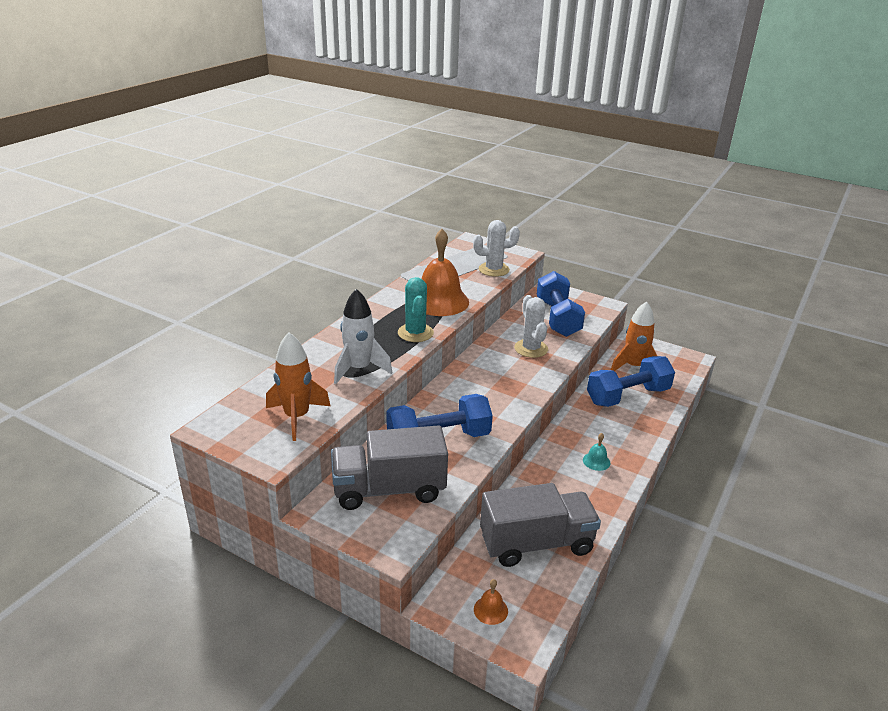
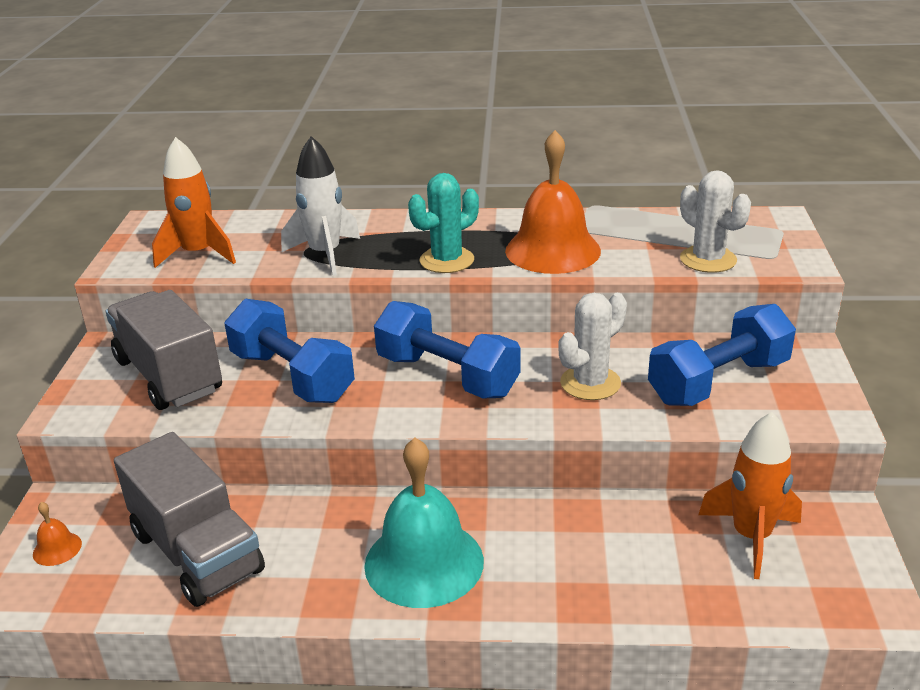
camera: 65 degrees right, 0 degrees up
turquoise bell [583,433,611,471] -> turquoise bell [364,438,484,608], size x2.46
blue dumbbell [587,356,675,407] -> blue dumbbell moved to [374,301,520,398]

